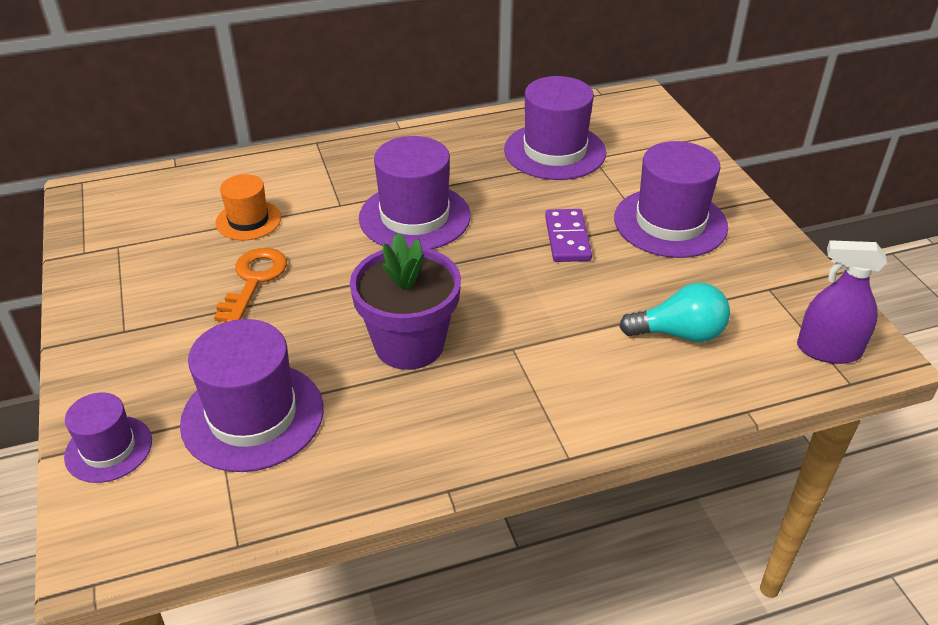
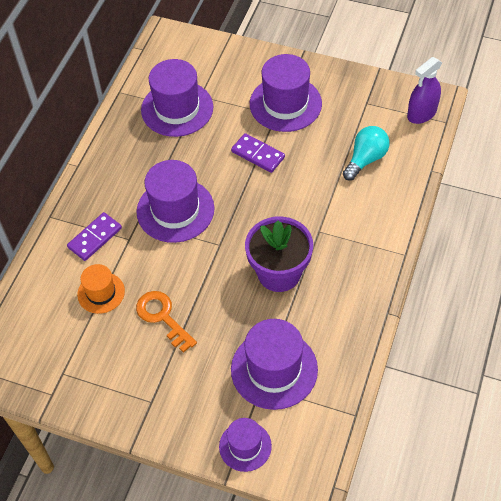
camera: 50 degrees left, 15 degrees up
none -> purple domino [67,212,122,261]

